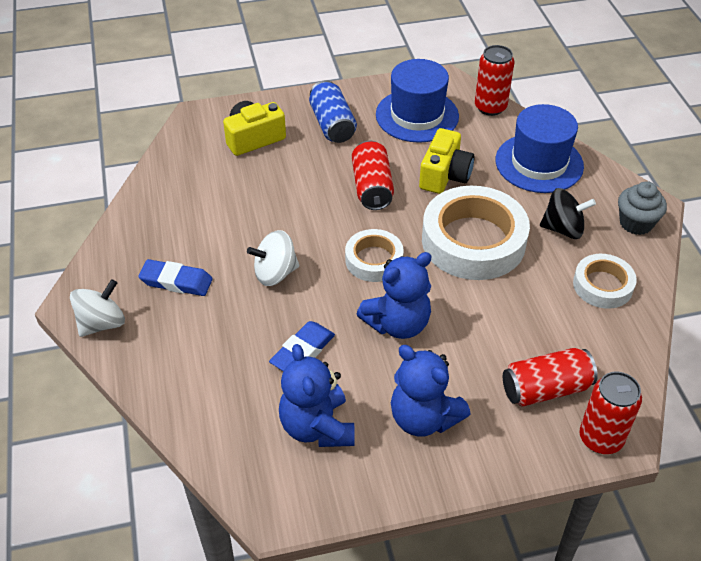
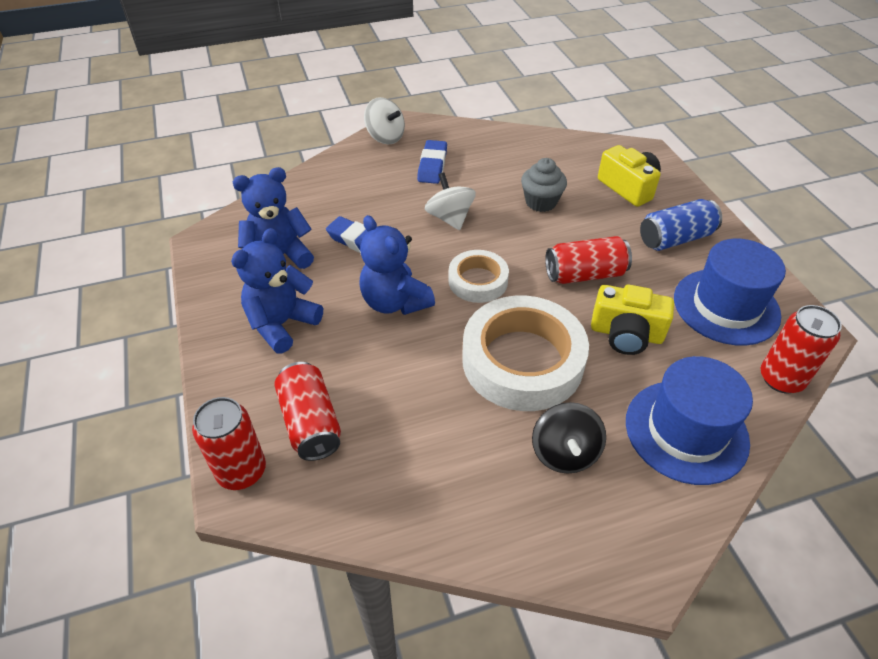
camera: 85 degrees right, 0 degrees up
white tape [573,254,637,309] -> none
grey cupcake [618,181,667,235] -> grey cupcake moved to [521,158,567,212]

